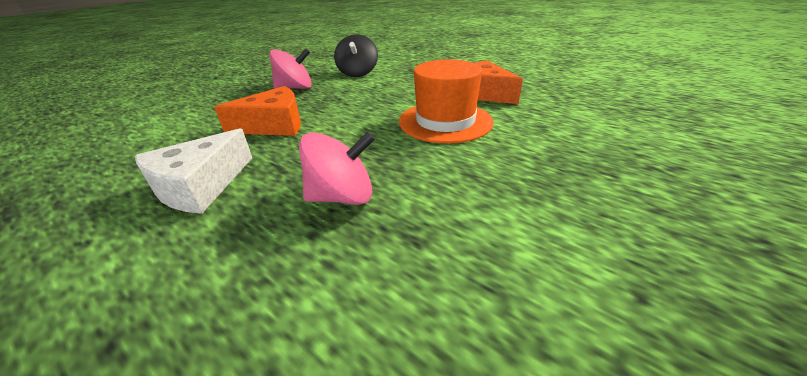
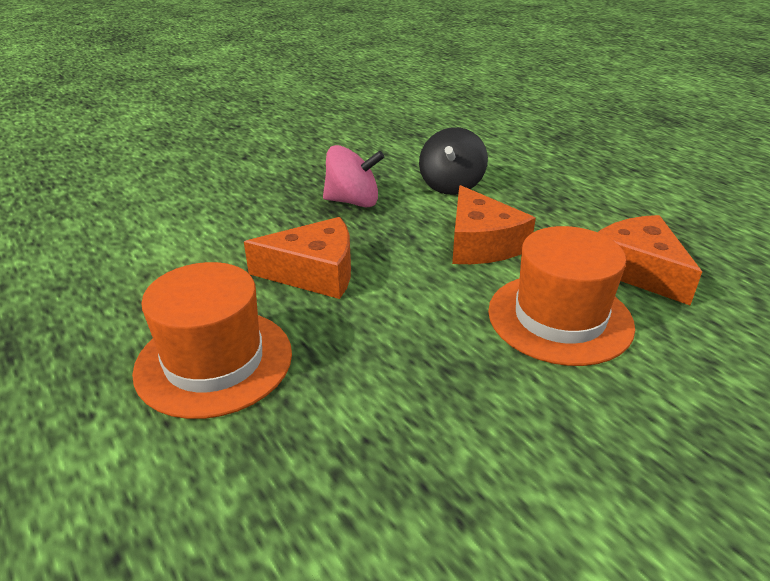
camera: 15 degrees right, 0 degrees up
white cheese [135,129,252,214] -> orange hat [132,262,292,419]
pink spinning top [299,132,375,205] -> none
none -> orange cheese [452,185,536,264]

